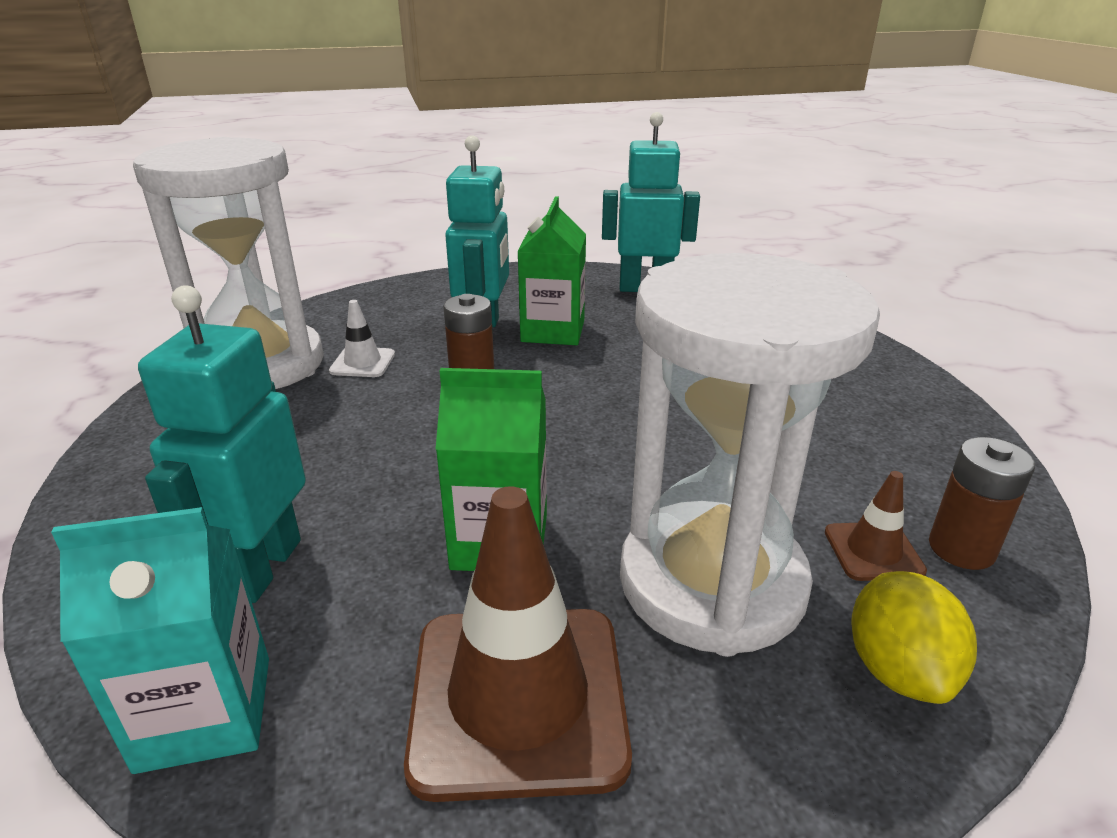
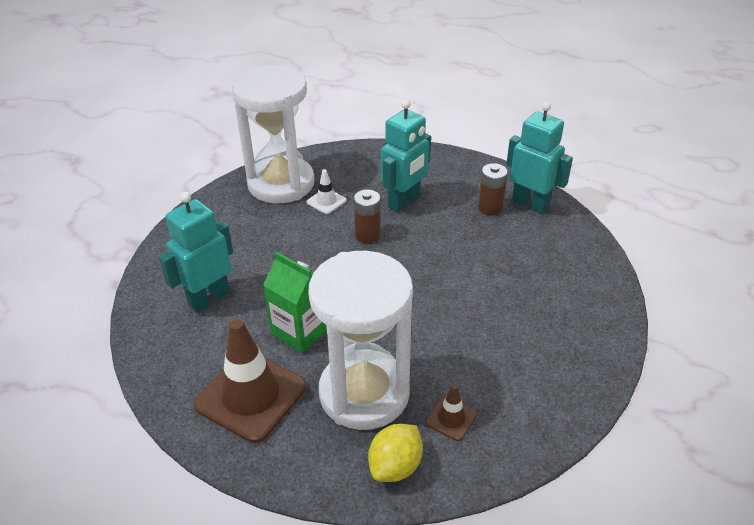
camera: 35 degrees right, 10 degrees up
turquoise carton [51,507,269,774] -> none
green carton [517,196,586,345] -> none
brown battery [929,437,1035,570] -> brown battery moved to [478,163,508,216]

